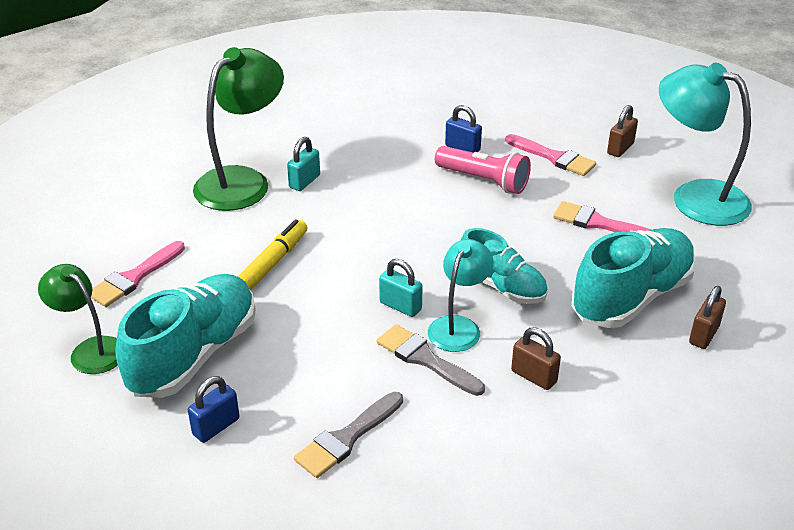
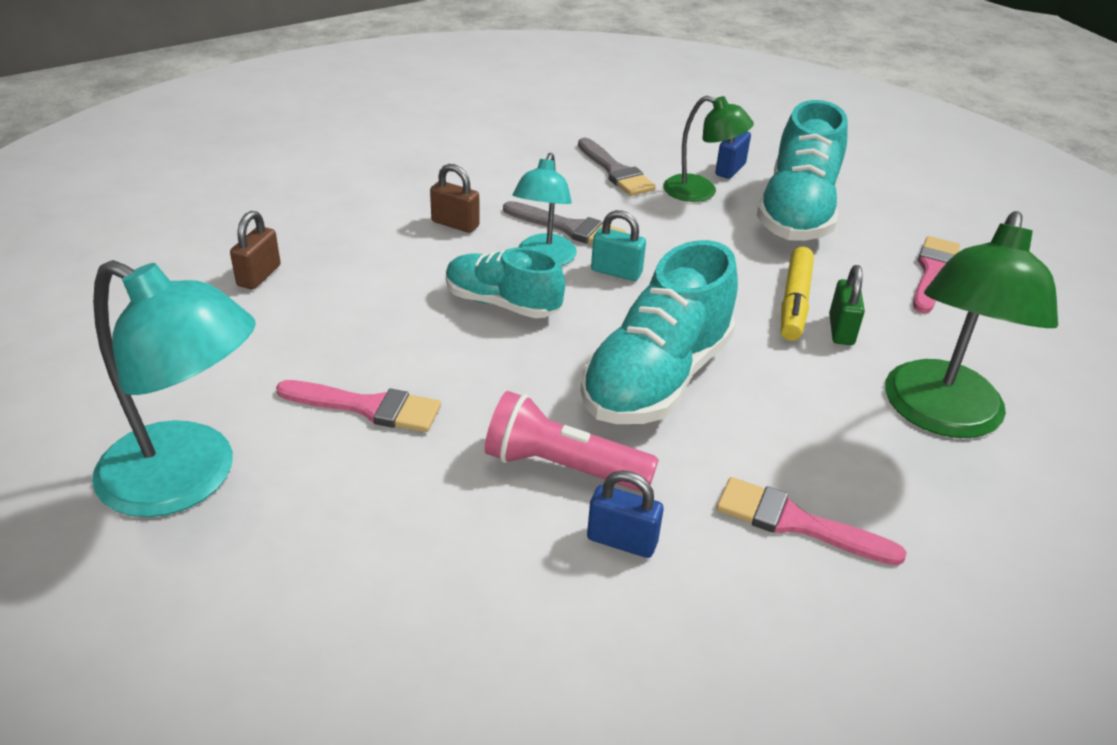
camera: 165 degrees right, 0 degrees up
green lamp [38,264,118,374] -> green lamp moved to [663,96,754,202]
turquoise padlock [287,137,320,191] -> none
grey brush [294,392,403,478] -> grey brush turned 120 degrees clockwise [578,138,656,196]
pink brush [505,134,596,176] -> pink brush moved to [716,477,907,566]
turquoise shoe [571,228,696,328] -> turquoise shoe moved to [580,240,738,424]
brown padlock [607,105,638,157] -> none
none -> green padlock [829,265,865,345]

